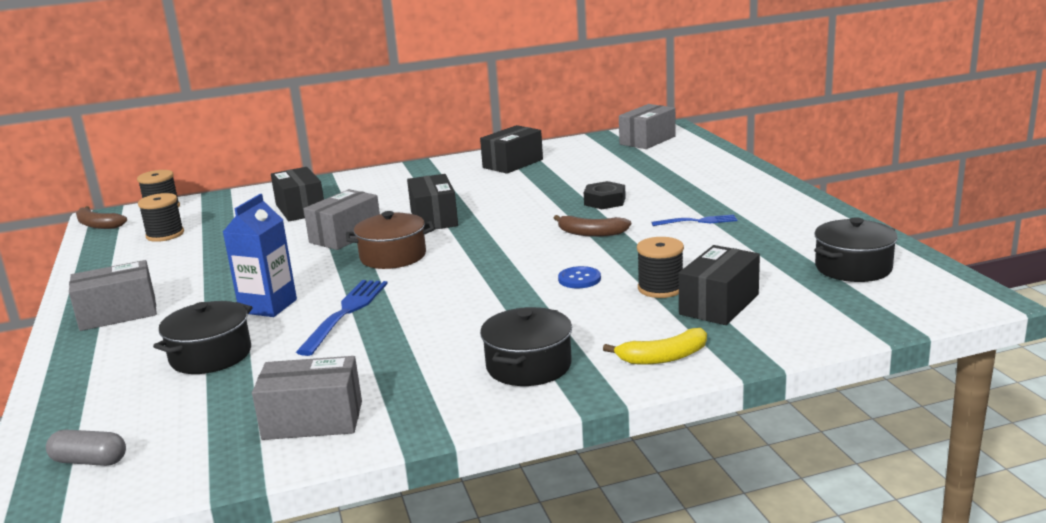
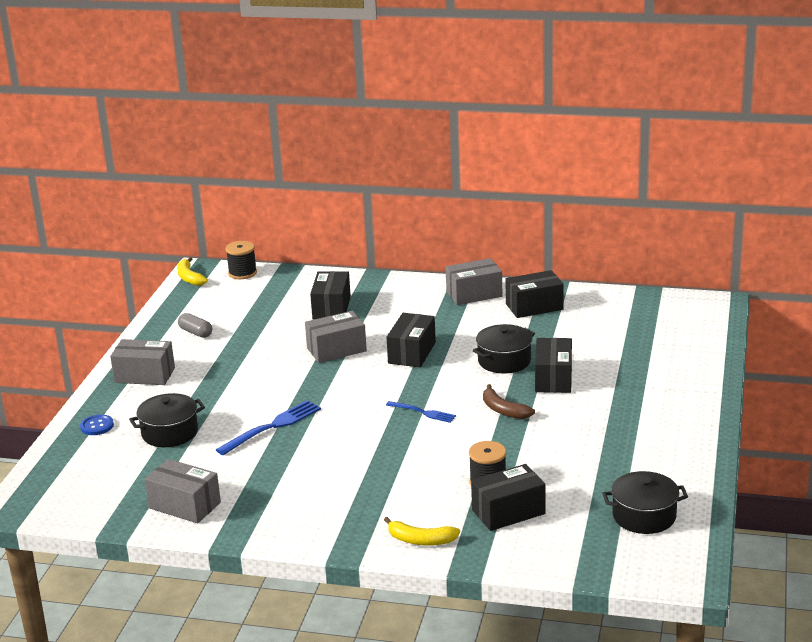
camera: 30 degrees right, 5 degrees up
grey capsule [46,429,126,466] -> grey capsule moved to [178,313,212,338]
brown banana [76,206,127,229] -> yellow banana [177,257,208,286]
black spool [138,193,184,242] -> none
blue carton [223,194,297,317] -> none
brown pot [346,211,434,269] -> none
black pot [480,307,572,386] -> black pot moved to [473,324,535,373]
blue button [558,266,601,288] -> blue button moved to [80,414,114,435]
black nut [584,181,626,209] -> black box [535,338,572,393]
grey box [619,104,676,149] -> grey box moved to [446,258,502,305]
blue fork [651,214,738,226] -> blue fork moved to [386,401,456,423]

